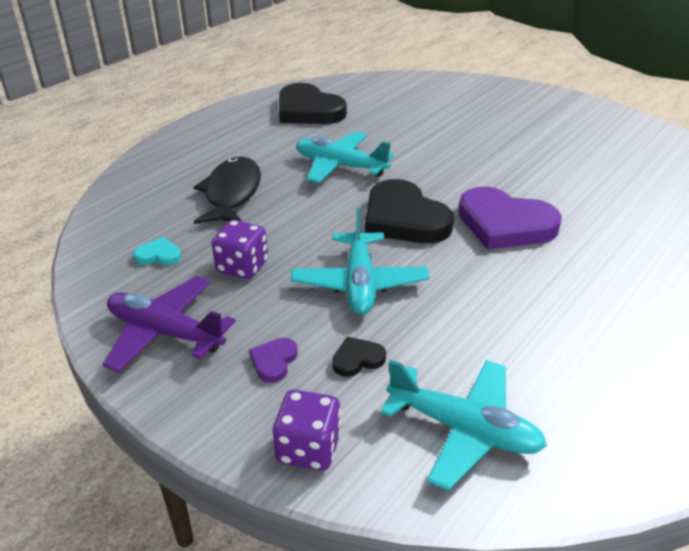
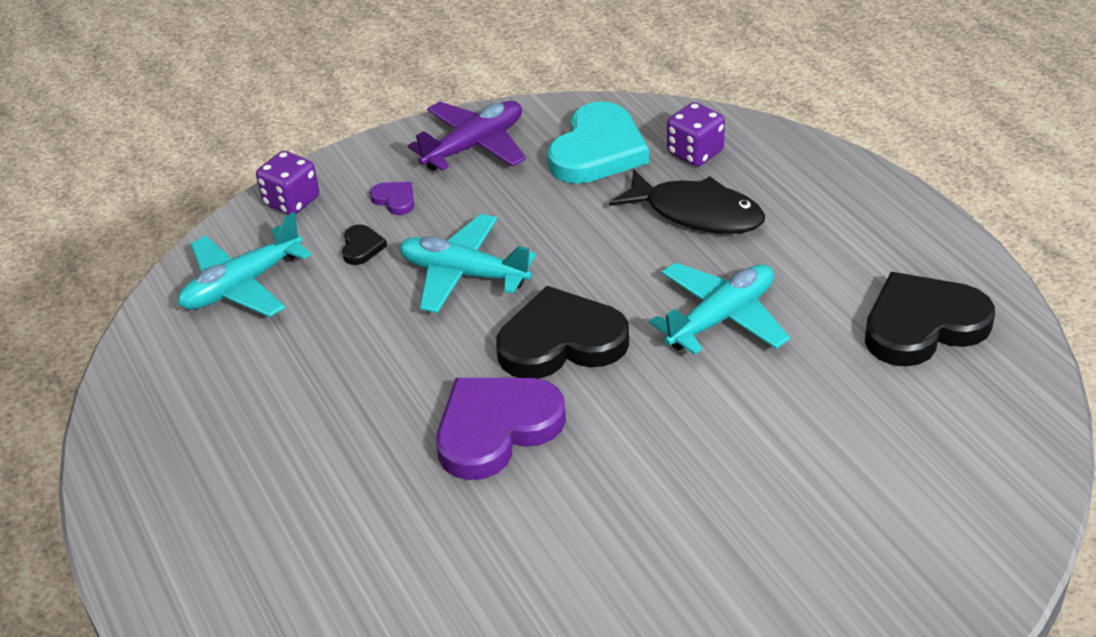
camera: 115 degrees right, 5 degrees up
turquoise heart [133,237,181,265] -> turquoise heart [547,101,649,184], size x2.33
purple dice [212,220,268,279] -> purple dice moved to [667,102,725,167]

